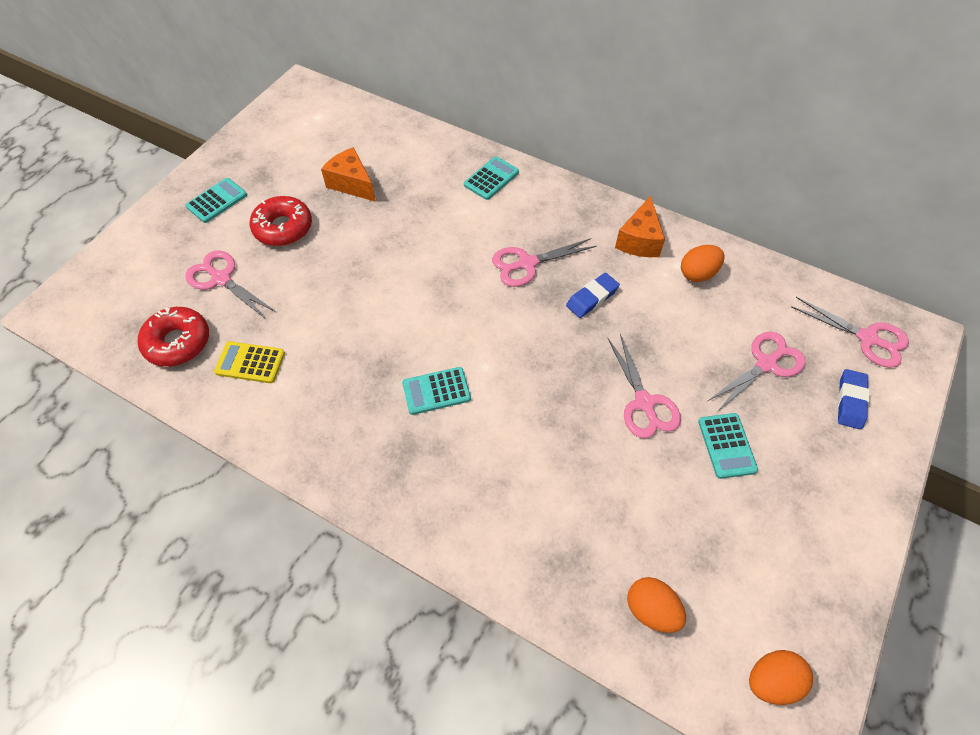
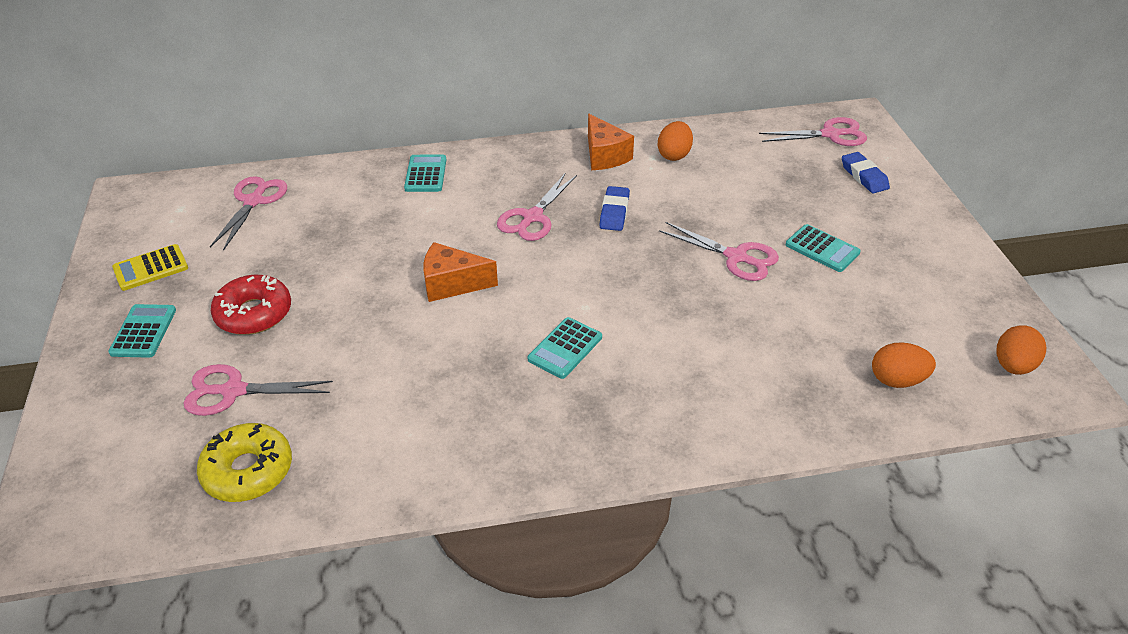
camera: 40 degrees left, 15 degrees down
red donut [138,307,209,367] -> yellow donut [197,423,292,502]
yellow calculator [214,341,285,383] -> yellow calculator moved to [112,244,188,291]
orange cheese [321,147,376,202] -> orange cheese moved to [424,242,498,302]
pink scissors [708,331,806,412] -> pink scissors moved to [210,176,287,251]

